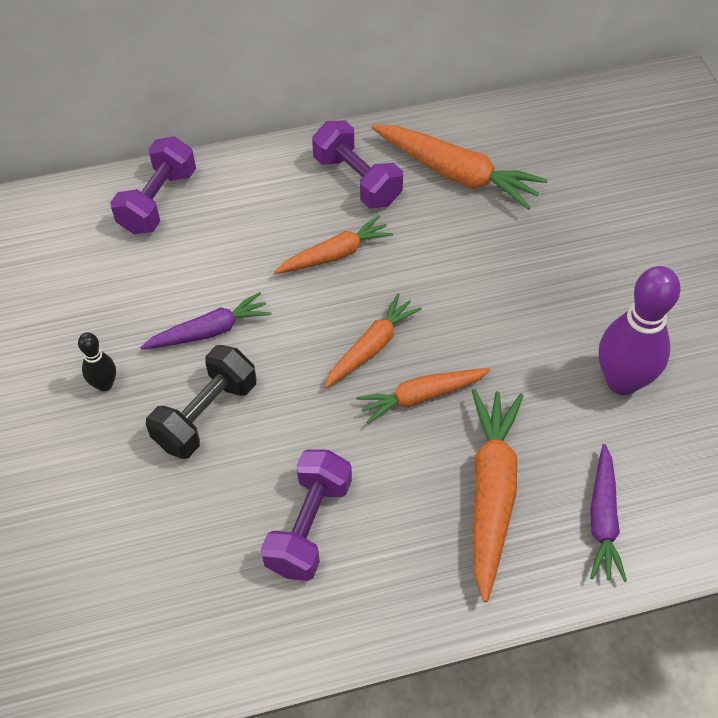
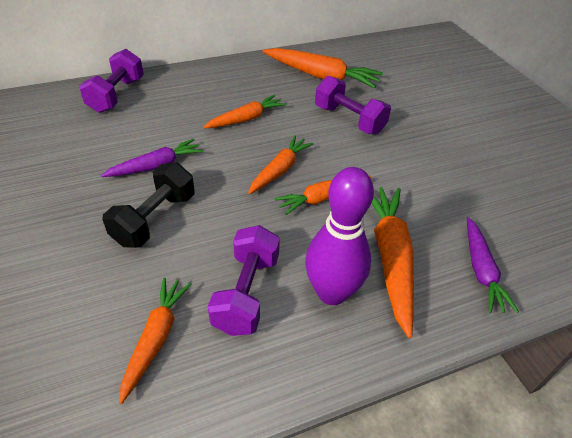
camera: 10 degrees left, 10 degrees down
black bowling pin [78,332,116,391] -> none
purple dumbbell [312,120,403,208] -> purple dumbbell moved to [315,76,391,135]
purple bowling pin [599,266,681,395] -> purple bowling pin moved to [305,167,374,305]
none -> orange carrot [119,277,192,404]

